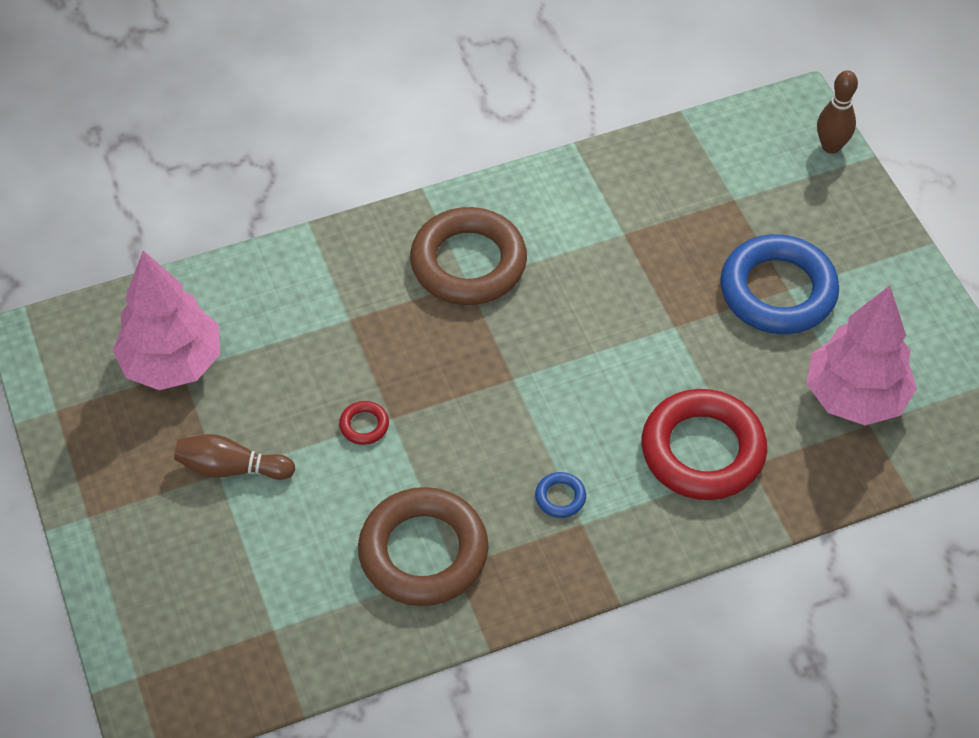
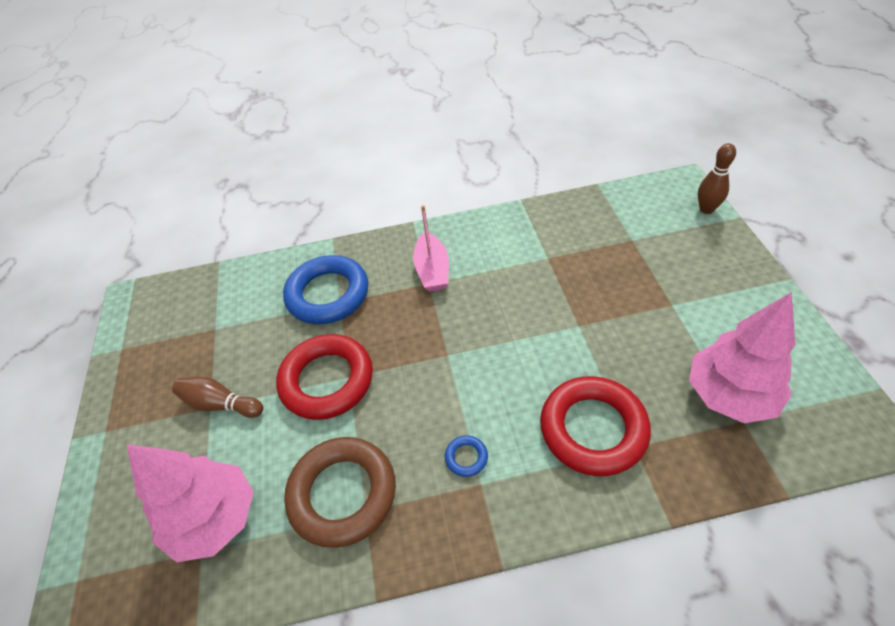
camera: 15 degrees right, 5 degrees down
pink tree [113,250,220,390] -> pink tree moved to [127,444,254,563]
red ring [339,401,389,445] -> red ring [276,334,373,420], size x2.49
brown ring [410,207,527,305] -> pink boat [413,205,449,292]
blue ring [720,234,839,334] -> blue ring moved to [283,255,368,324]

